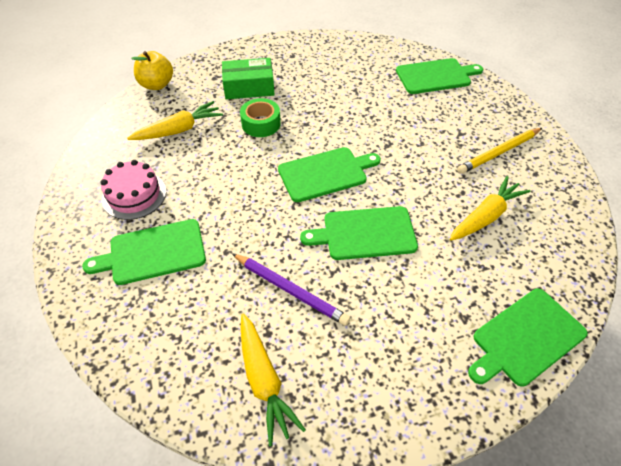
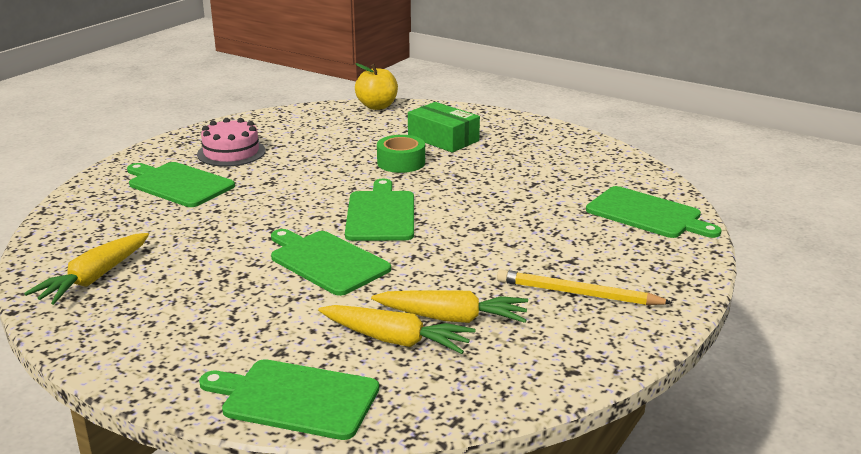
camera: 50 degrees right, 25 degrees down
yellow carrot [127,101,223,140] -> yellow carrot moved to [318,305,476,354]
purple pencil [232,253,350,326] -> none
green cutting board [278,147,381,202] -> green cutting board turned 120 degrees counterclockwise [345,179,414,241]

